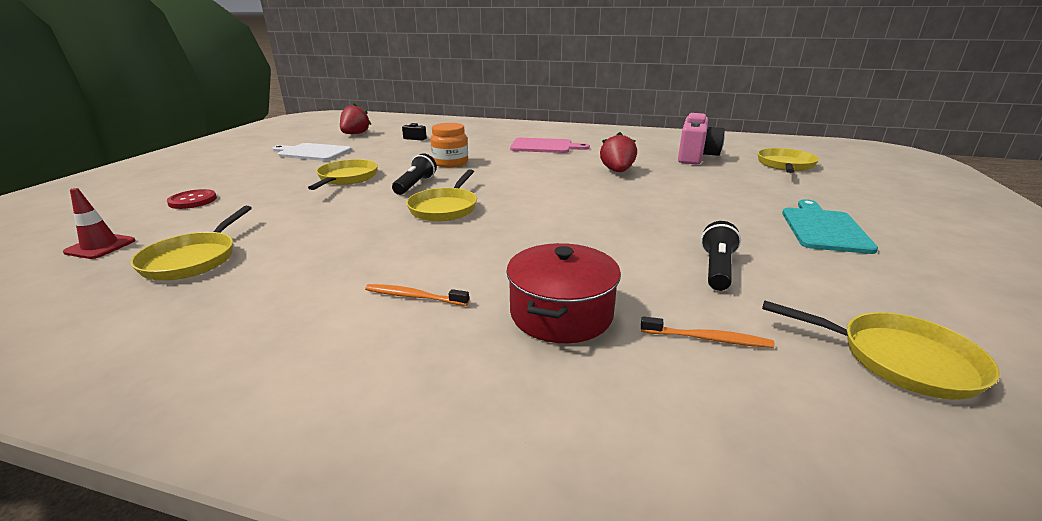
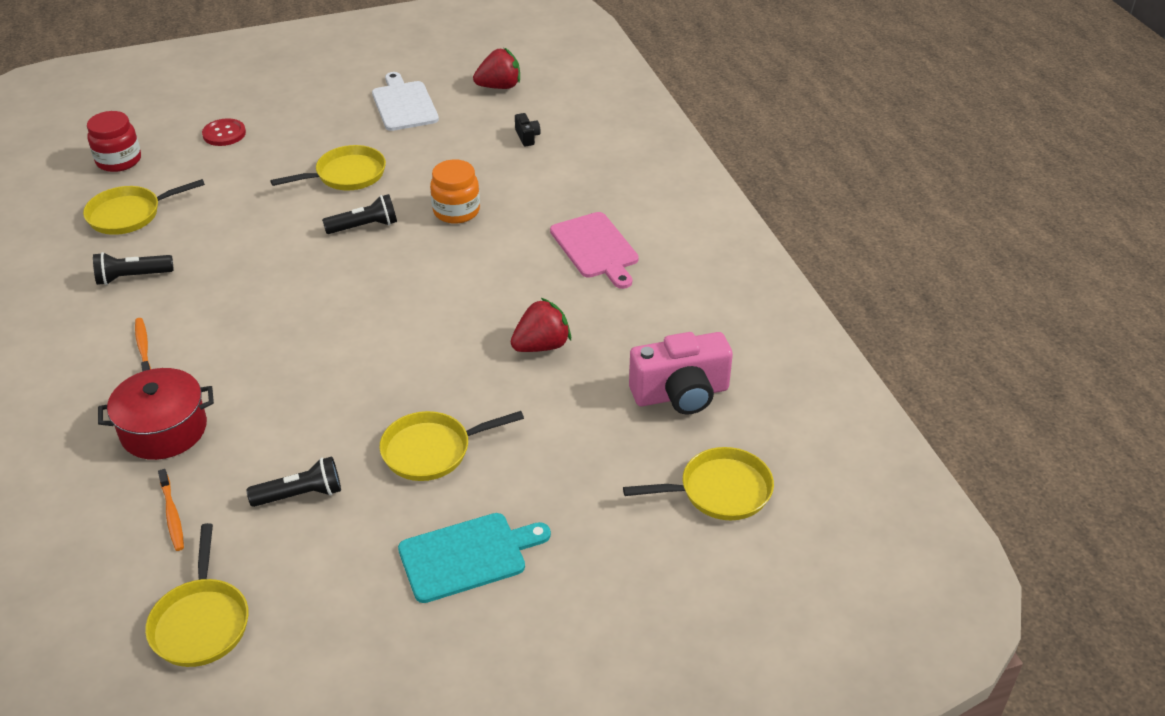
camera: 55 degrees right, 15 degrees up
red traffic cone [63,188,136,259] -> red jar [87,111,141,172]
yellow pan [406,169,477,221] -> yellow pan moved to [379,411,524,481]
none -> black flashlight [93,252,174,285]

